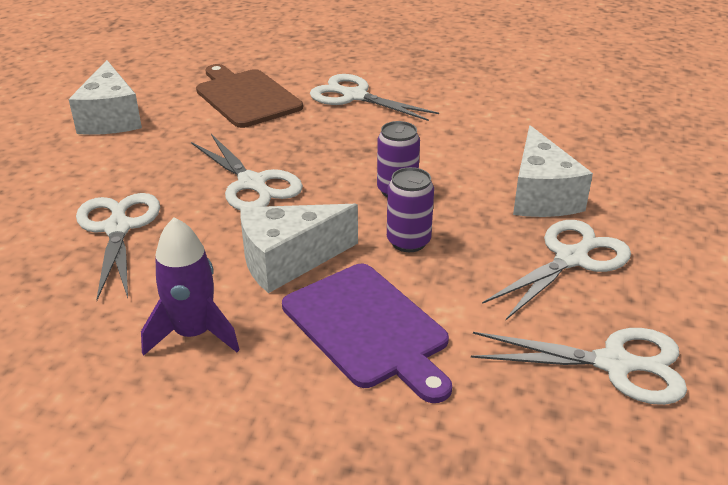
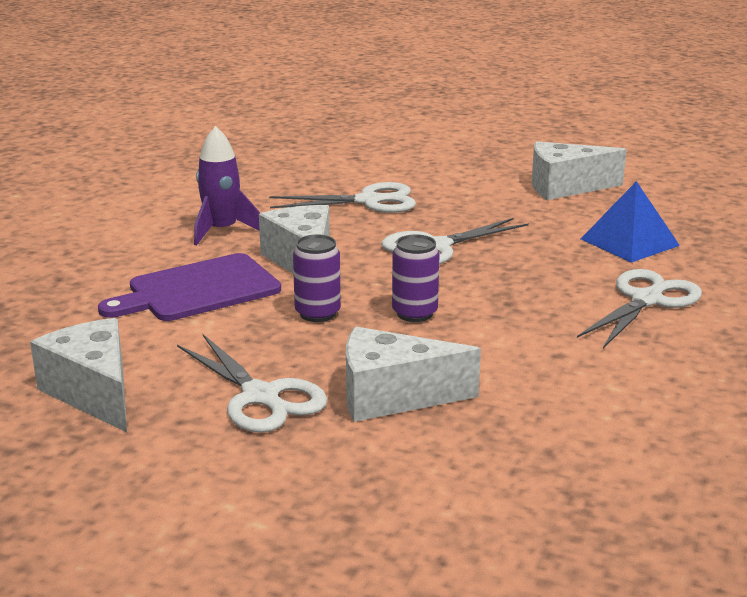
camera: 95 degrees right, 10 degrees down
brown cutting board [196,64,303,128] -> blue pyramid [581,181,680,263]
white scissors [471,328,687,405] -> white cheese [30,318,127,432]

